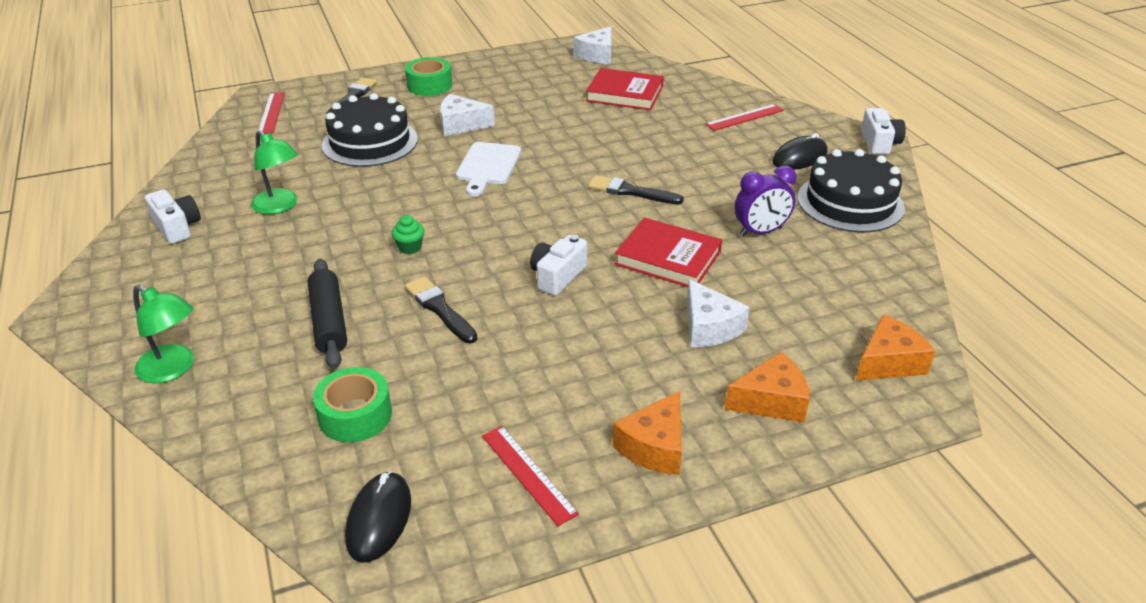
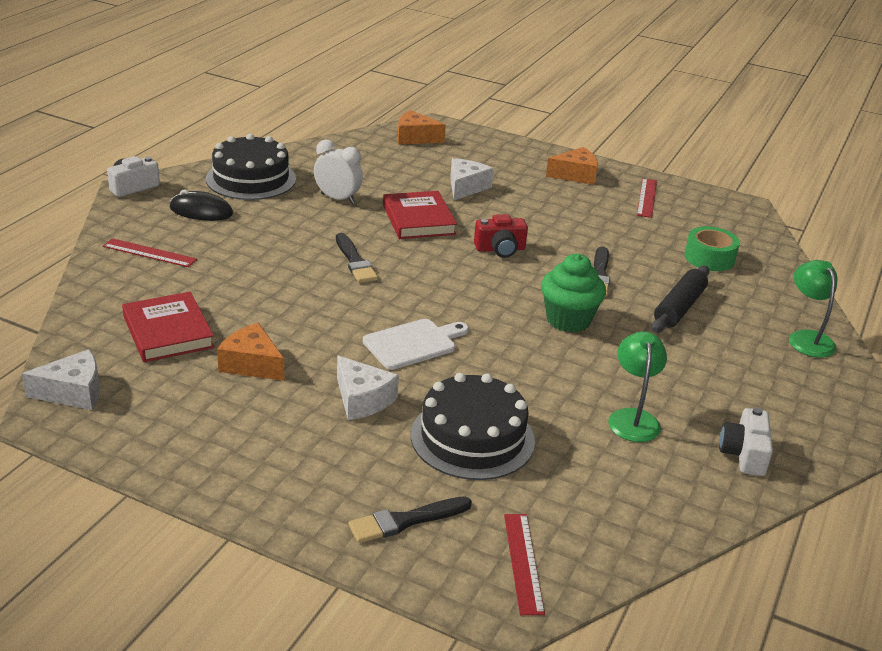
camera: 135 degrees left, 5 degrees down
red ruler [258,92,285,134] -> red ruler turned 45 degrees counterclockwise [504,514,545,615]
black mouse [345,471,411,563] -> none
green cupcake [392,215,424,254] -> green cupcake [541,254,606,332], size x2.08
green tape [405,57,452,96] -> none
white camera [530,235,587,296] -> red camera [474,214,528,258]
orange cheese [724,352,810,423] -> orange cheese moved to [217,323,284,381]
purple clock [735,166,796,237] -> white clock [314,139,363,204]

